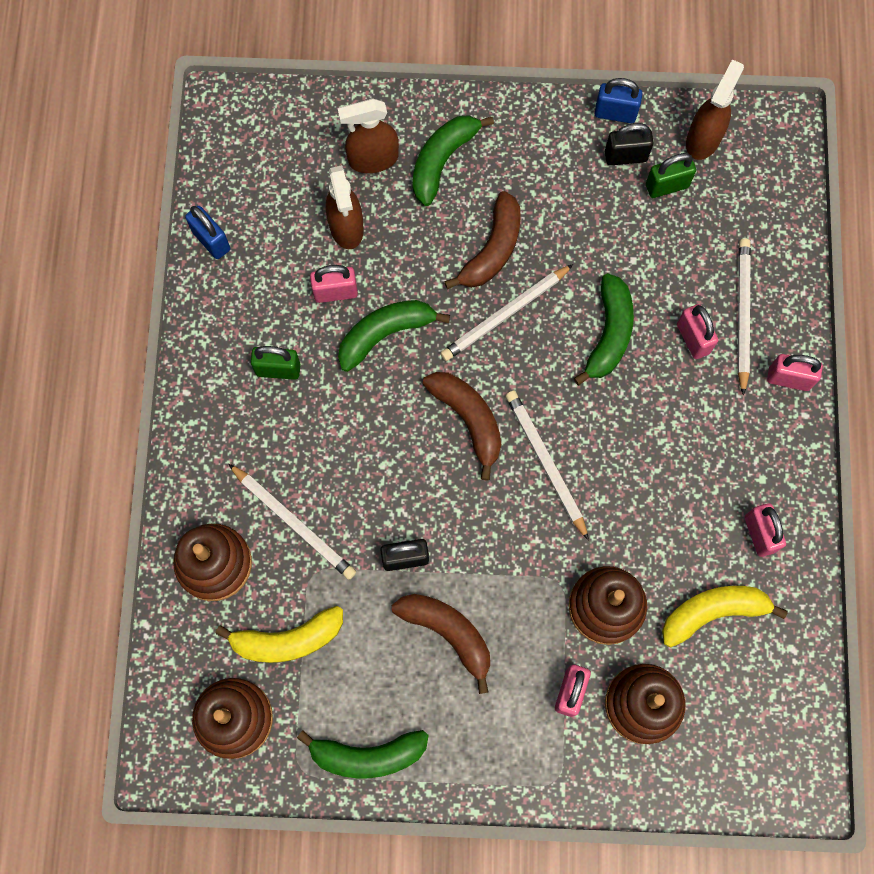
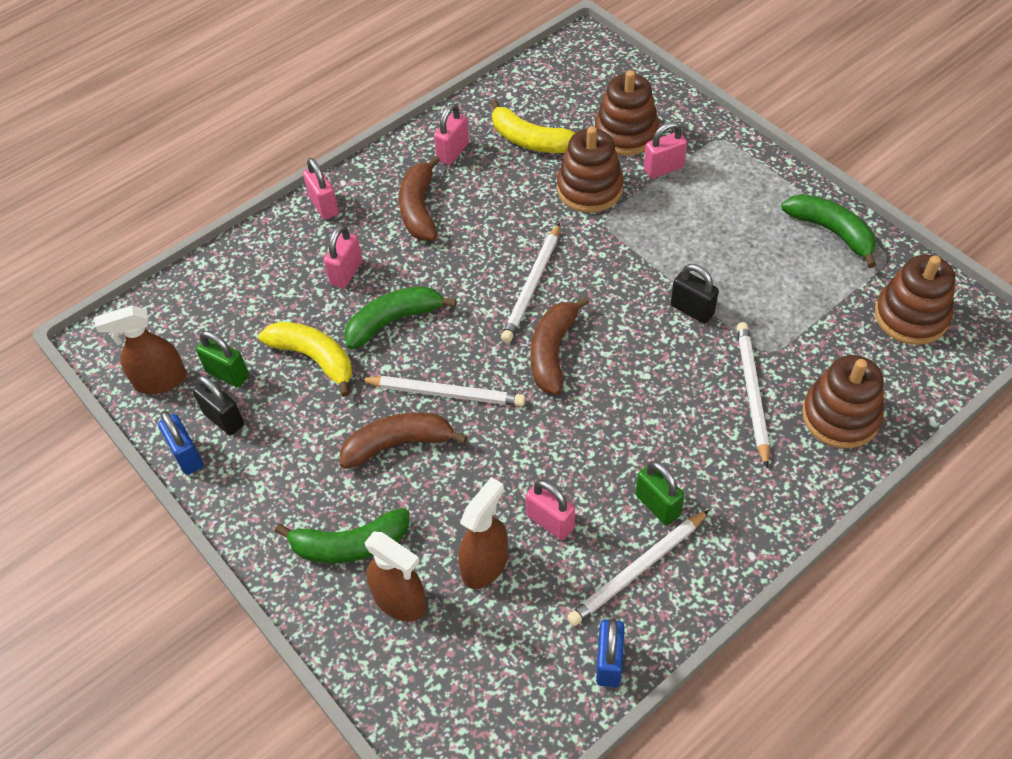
camera: 130 degrees left, 20 degrees down
yellow banana [215,606,343,663] -> yellow banana moved to [258,322,352,397]
green banana [338,300,450,372] -> none
brown banana [392,594,490,694] -> brown banana moved to [399,156,440,241]
white pencil [738,239,751,396] -> white pencil moved to [567,510,709,626]

